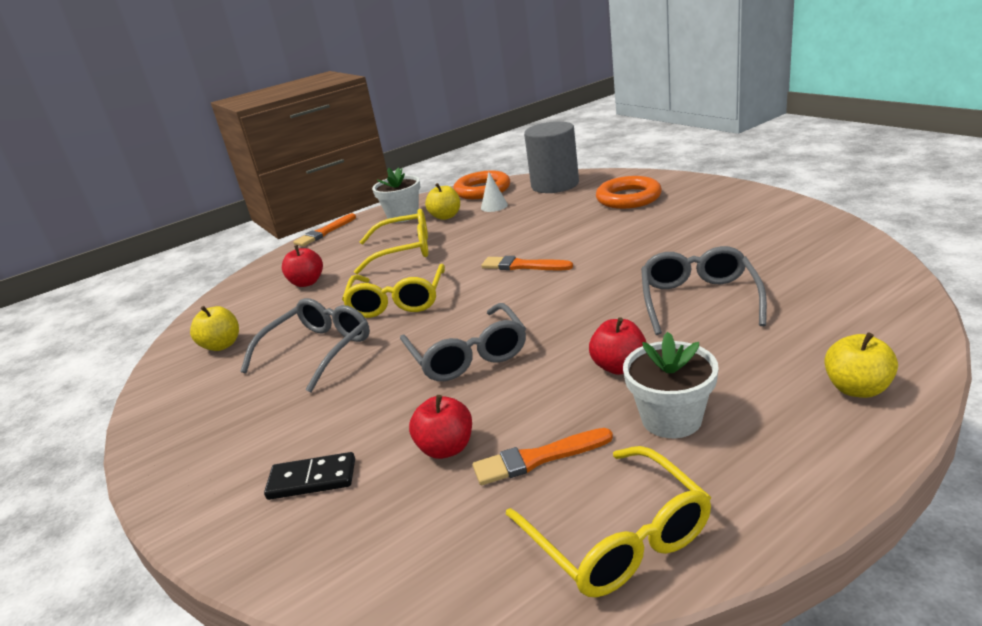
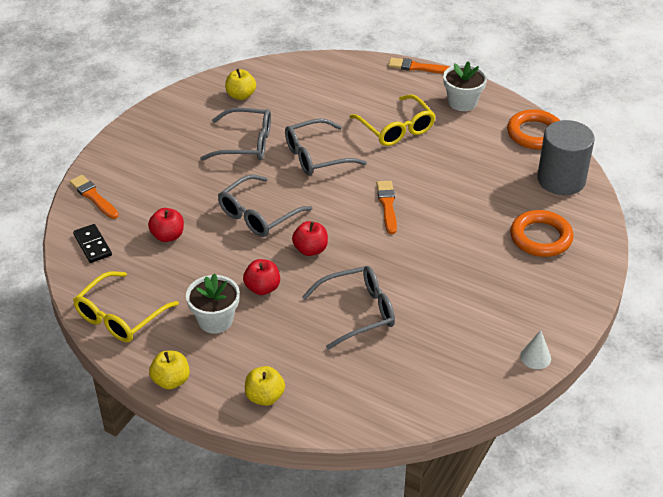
camera: 60 degrees right, 15 degrees up
black domino [264,452,355,500] -> black domino moved to [73,224,112,263]
red apple [282,245,323,287] -> red apple moved to [292,221,328,256]
yellow glasses [342,264,445,318] -> grey glasses [285,118,367,176]
yellow apple [425,183,460,220] -> yellow apple moved to [149,351,190,390]
orange brush [473,428,613,485] -> orange brush moved to [69,175,119,219]
white cone [481,172,508,212] -> white cone moved to [520,330,551,369]

